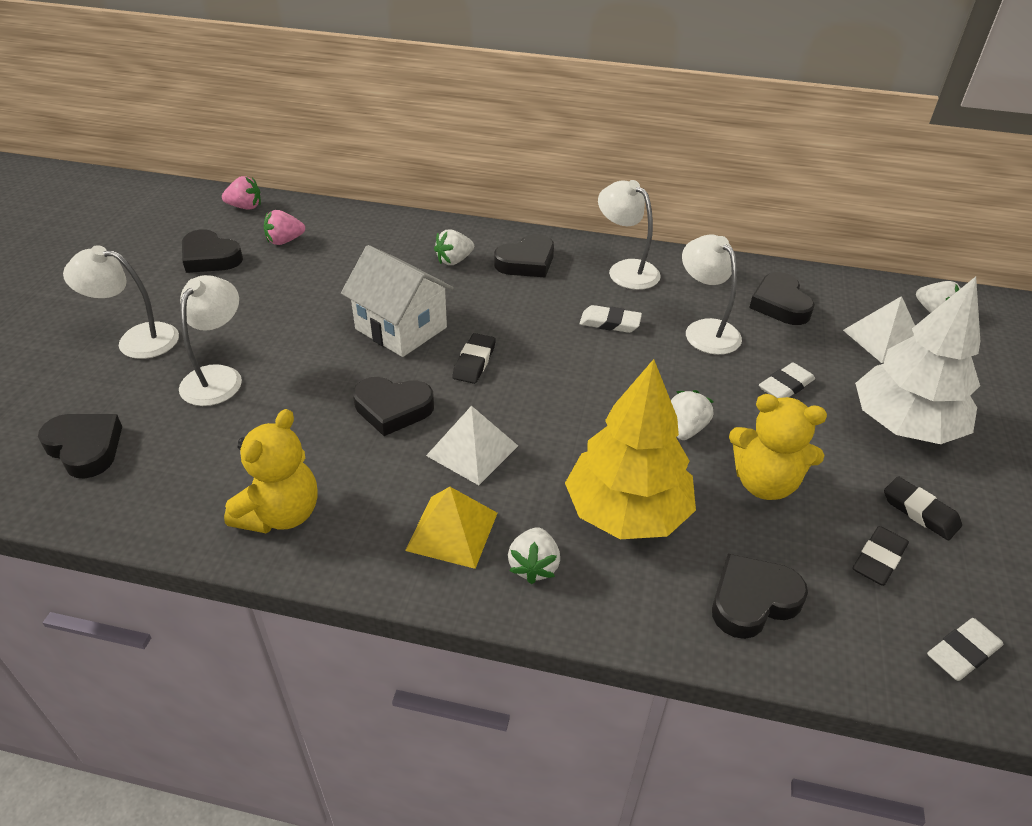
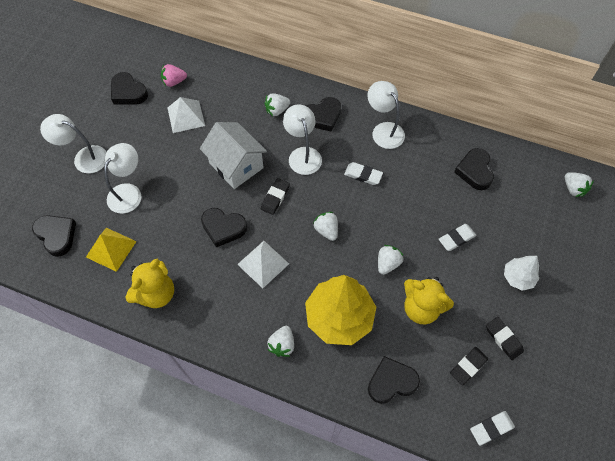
camera: 10 degrees right, 20 degrees up
pink strawberry [222,176,261,210] -> none
yellow pyramid [405,487,498,569] -> yellow pyramid moved to [86,228,137,272]
white lamp [682,234,742,355] -> white lamp moved to [283,104,322,175]
white pyramid [843,296,915,363] -> white pyramid moved to [168,97,205,133]
white tree [855,277,980,444] -> white tree [504,256,539,291], size x0.51
none -> white strawberry [313,212,338,241]

